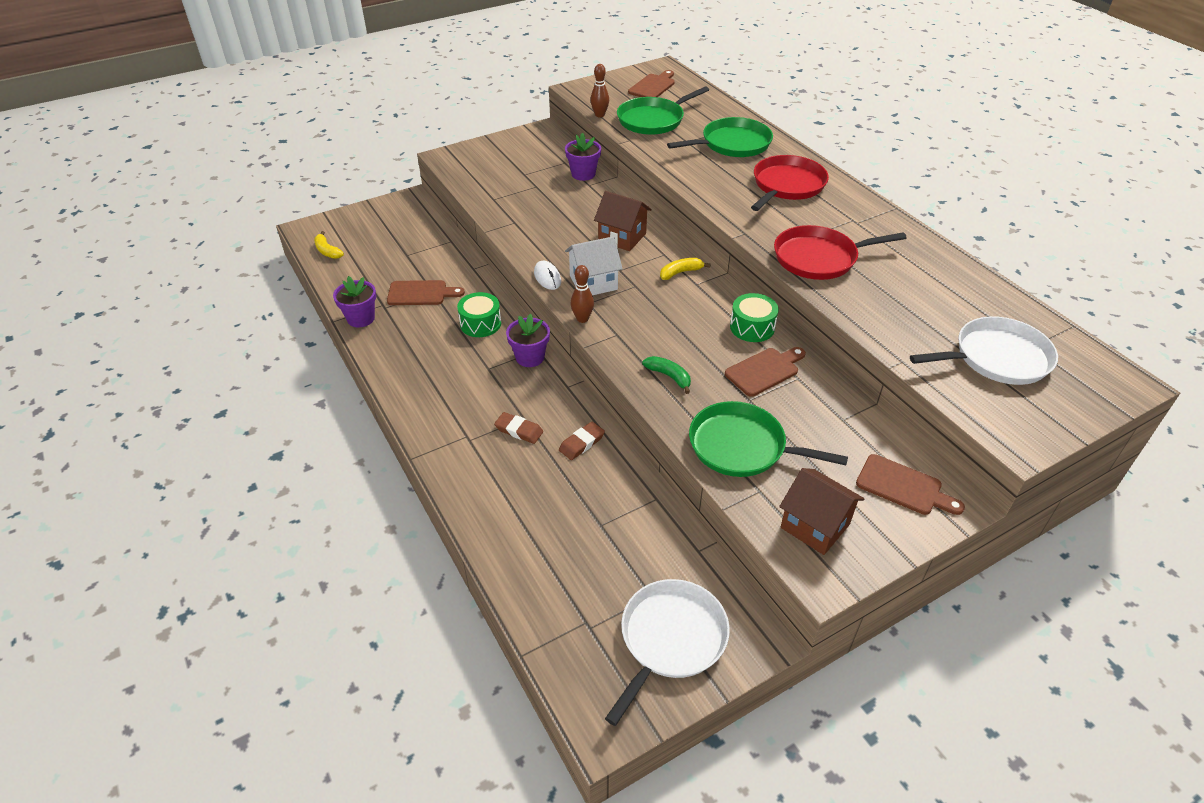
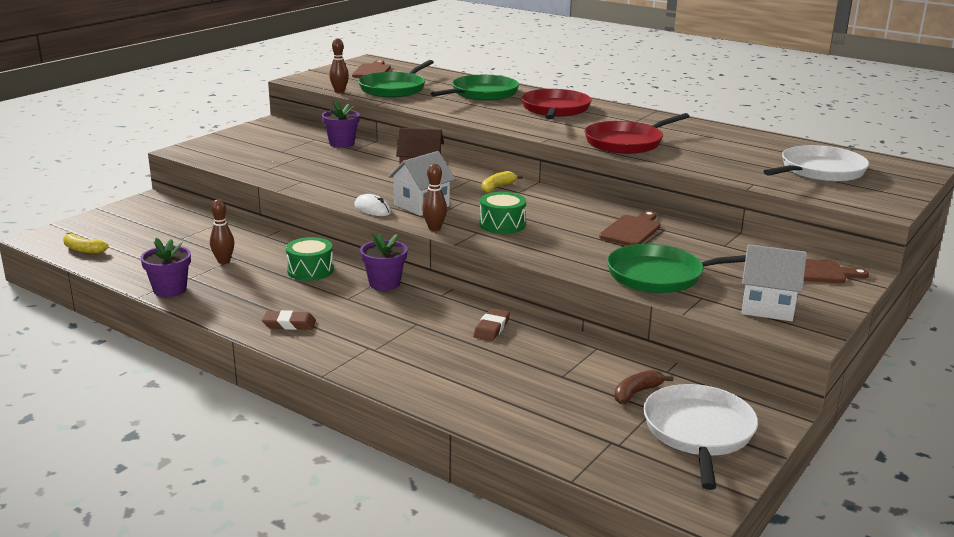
camera: 25 degrees left, 20 degrees down
brown cutting board [387,280,465,305] -> brown bowling pin [210,199,234,264]
brown eraser [494,412,543,444] -> brown eraser moved to [262,310,316,330]
green banana [642,356,691,394] -> none
green drum [730,293,779,342] -> green drum moved to [480,192,526,234]
brown house [779,468,864,555] -> white house [741,244,807,321]
none -> brown banana [614,370,673,404]

